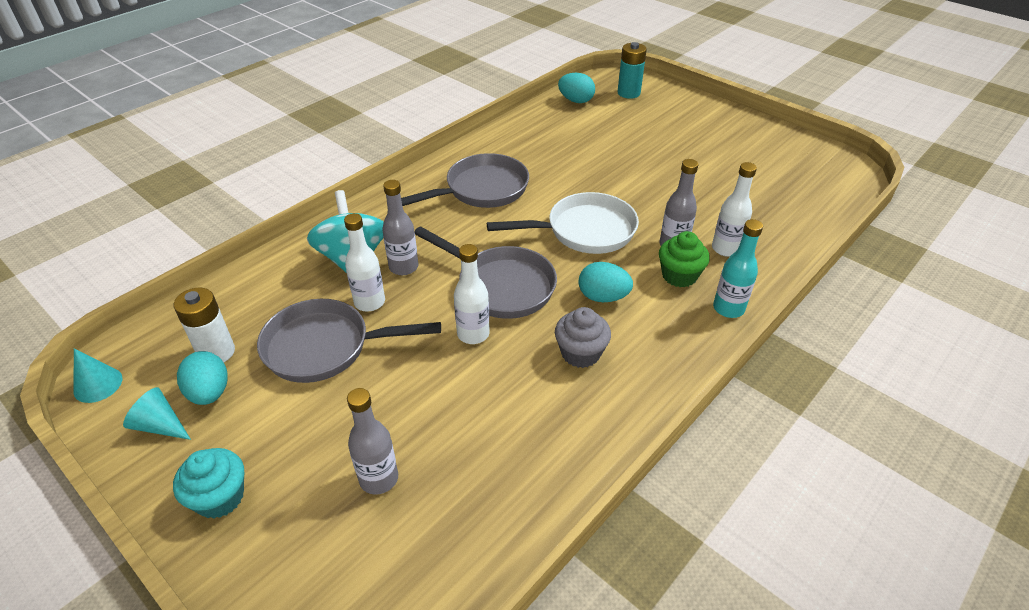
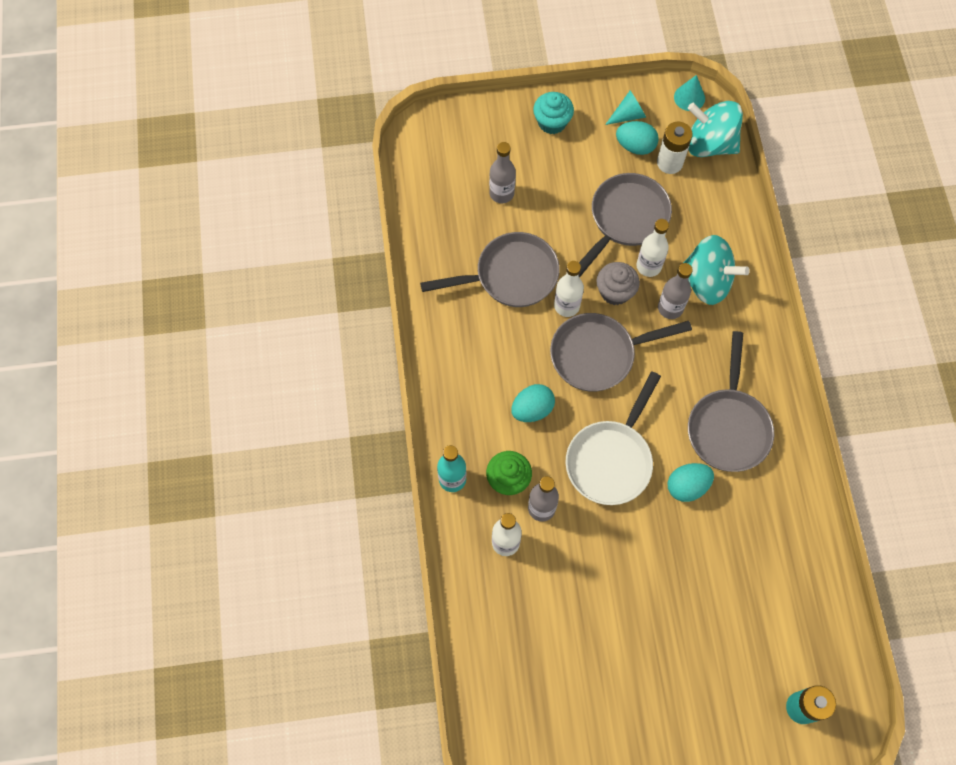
camera: 130 degrees right, 25 degrees up
grey cupcake [555,307,611,368] -> grey cupcake moved to [596,262,640,305]
turquoise egg [558,73,595,103] -> turquoise egg moved to [668,463,714,502]
none -> grey pan [420,232,560,307]
none -> turquoise spinning top [688,101,743,157]

